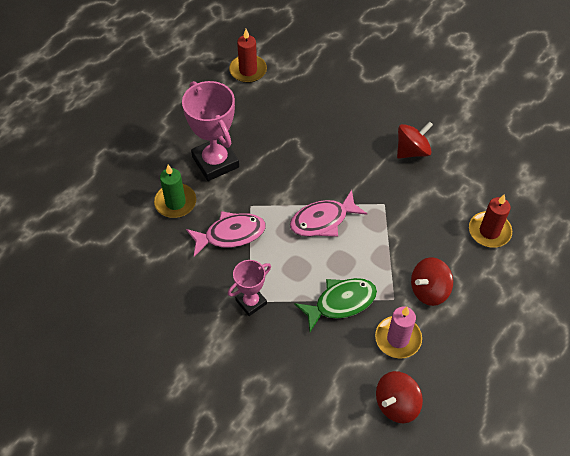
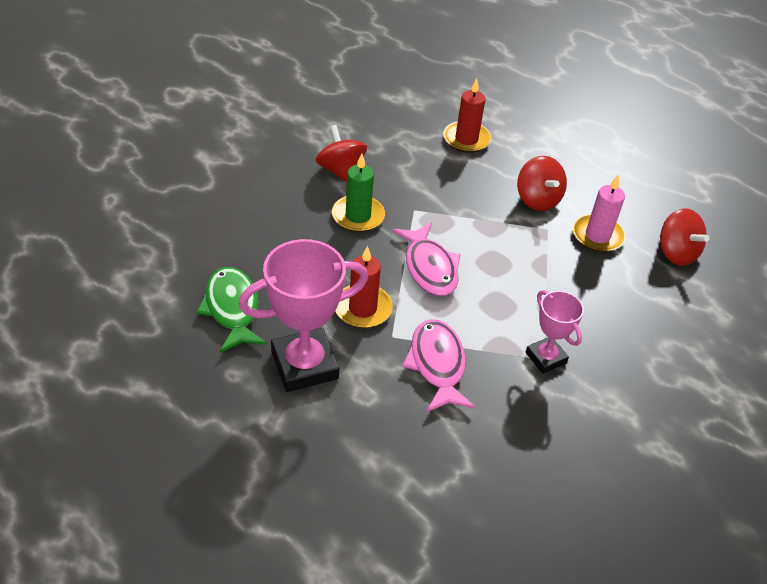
camera: 85 degrees left, 10 degrees down
green candle [154,165,196,218] -> green candle moved to [332,154,385,232]
red candle [229,29,267,83] -> red candle moved to [335,246,393,328]
green fish [294,278,377,332] -> green fish moved to [196,267,267,353]

